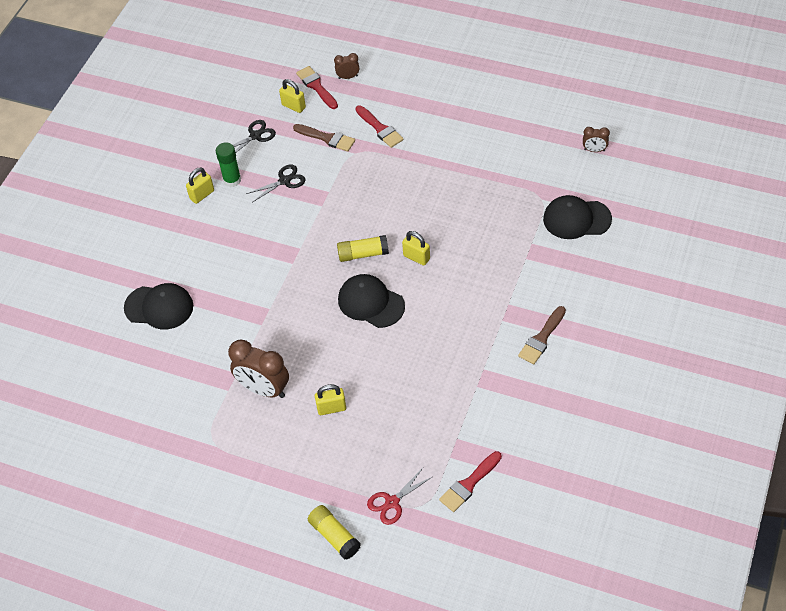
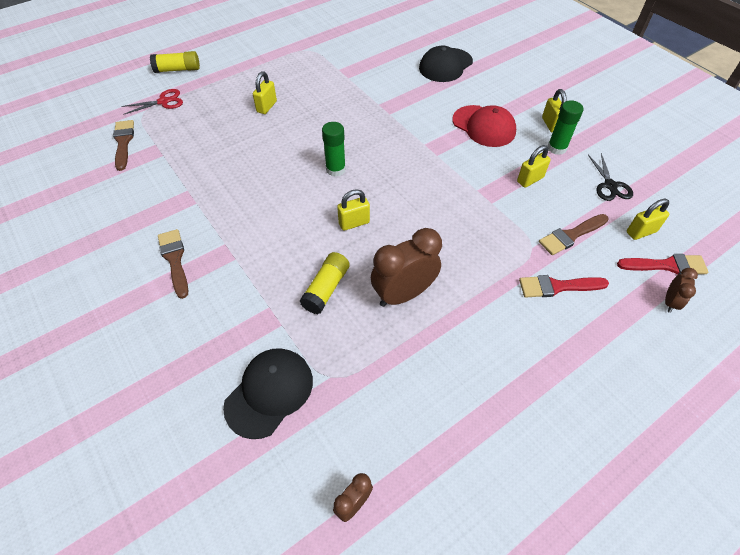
camera: 120 degrees right, 0 degrees up
brown clock [228,339,289,398] -> brown clock moved to [371,228,442,307]
black scissors [246,164,306,202] -> yellow padlock [517,145,551,188]
yellow glue stick [337,235,389,262] -> yellow glue stick moved to [299,252,350,314]
black cap [338,274,405,328] -> green glue stick [322,122,346,177]
red scissors [367,468,432,525] -> red scissors turned 75 degrees clockwise [121,89,183,115]
red brush [439,451,502,512] -> brown brush [113,120,134,171]
none -> red cap [453,105,516,147]

